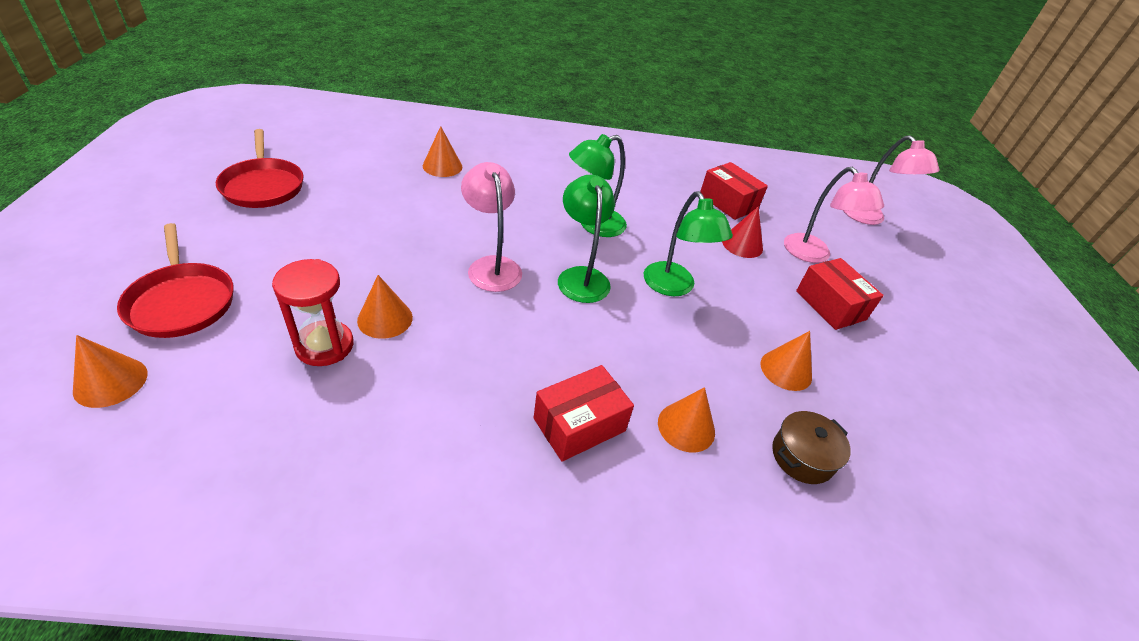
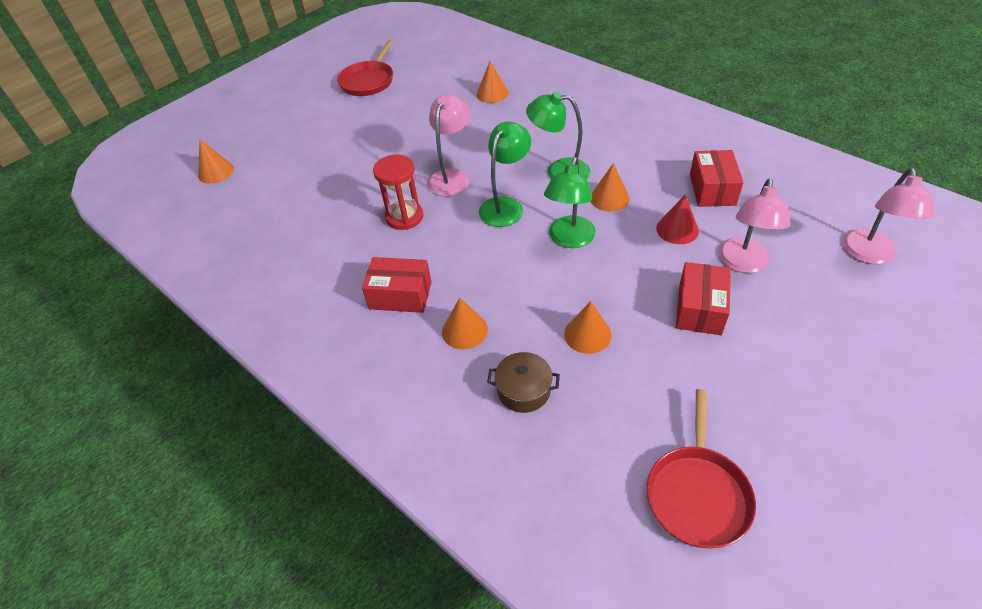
camera: 50 degrees right, 5 degrees up
red pan [117,223,234,338] -> red pan moved to [647,389,756,548]
red hourglass [272,259,354,366] -> red hourglass moved to [373,155,423,230]
orange cone [357,275,413,339] -> orange cone moved to [591,163,630,212]

